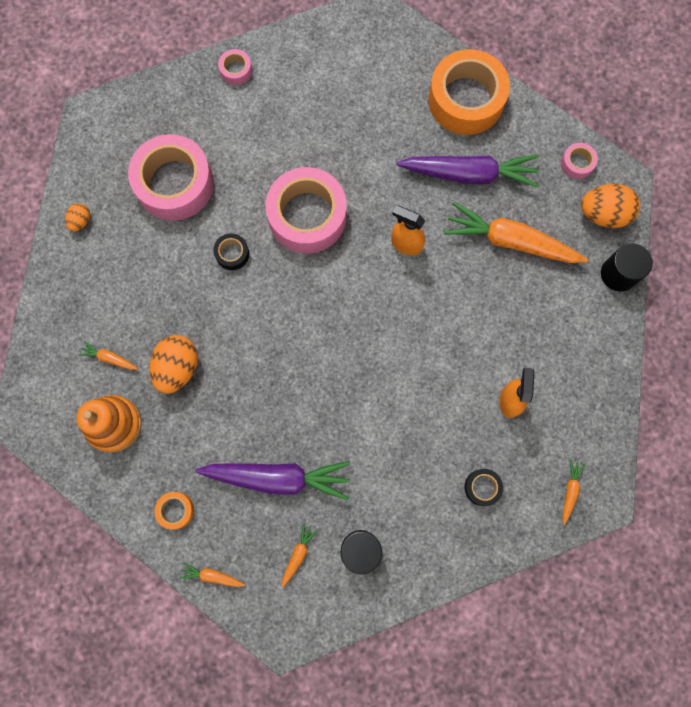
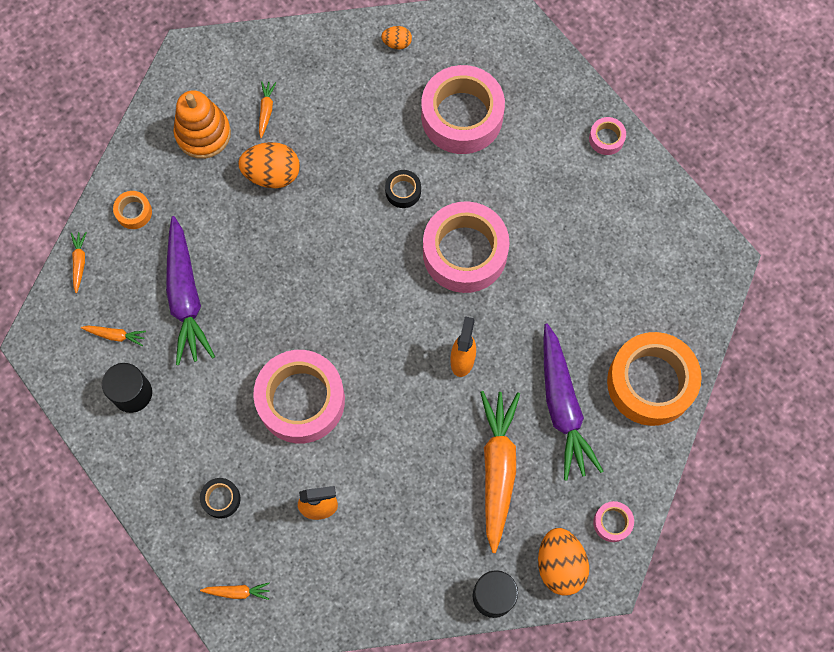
camera: 75 degrees right, 5 degrees down
none -> pink tape [253,350,345,443]

